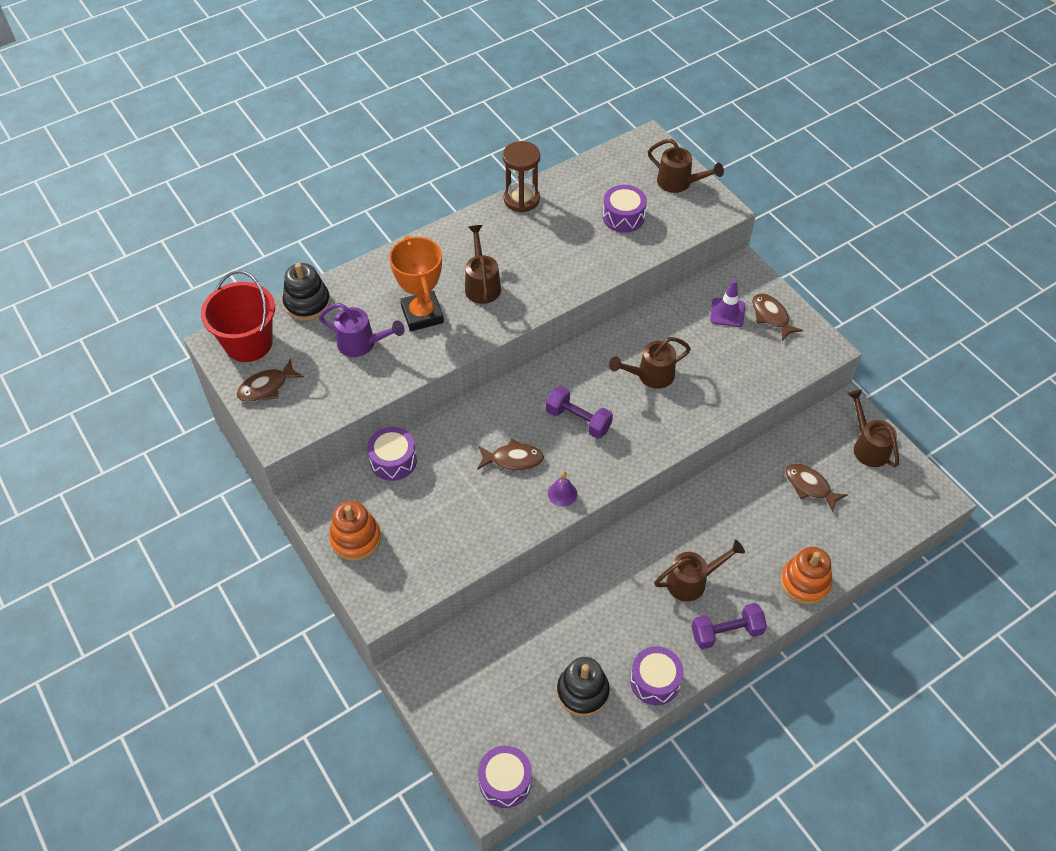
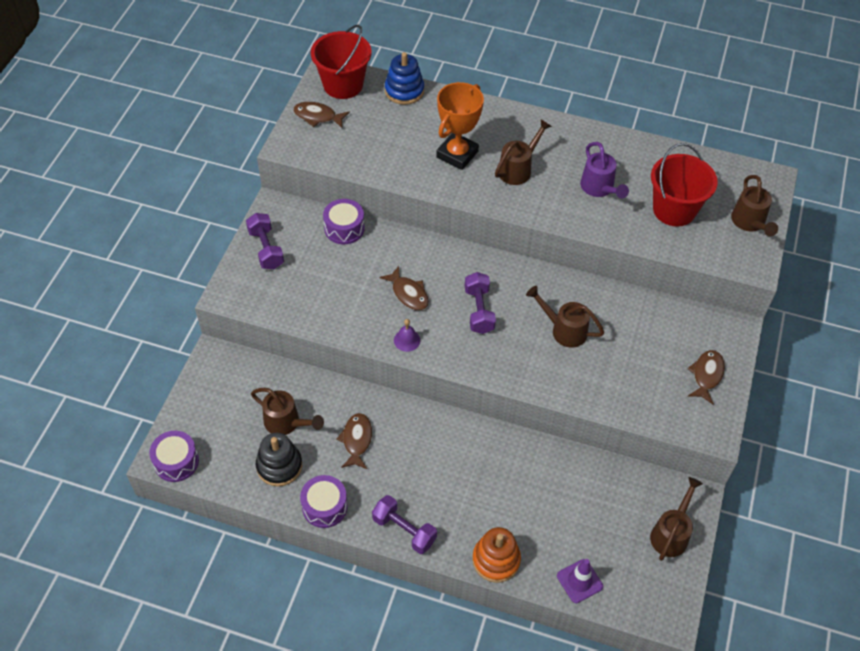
camera: 50 degrees right, 0 degrees up
black stacking toy [283,263,331,321] -> blue stacking toy [385,52,424,105]
purple watering can [319,303,405,357] -> purple watering can moved to [580,142,629,199]
orange stacking toy [329,501,381,561] -> purple dumbbell [246,213,284,269]
brown hourglass [503,141,540,213] -> none
purple drum [603,185,647,233] -> red bucket [651,143,718,226]
brown watering can [654,540,745,601] -> brown watering can moved to [251,388,324,435]
purple traffic cone [710,280,745,327] -> purple traffic cone moved to [557,559,603,603]
brown fish [785,464,847,512] -> brown fish moved to [336,413,372,469]

